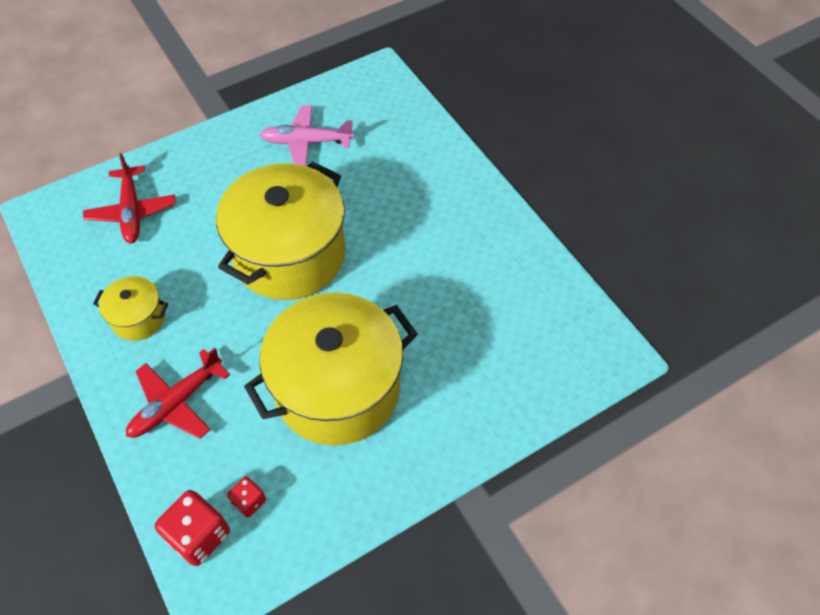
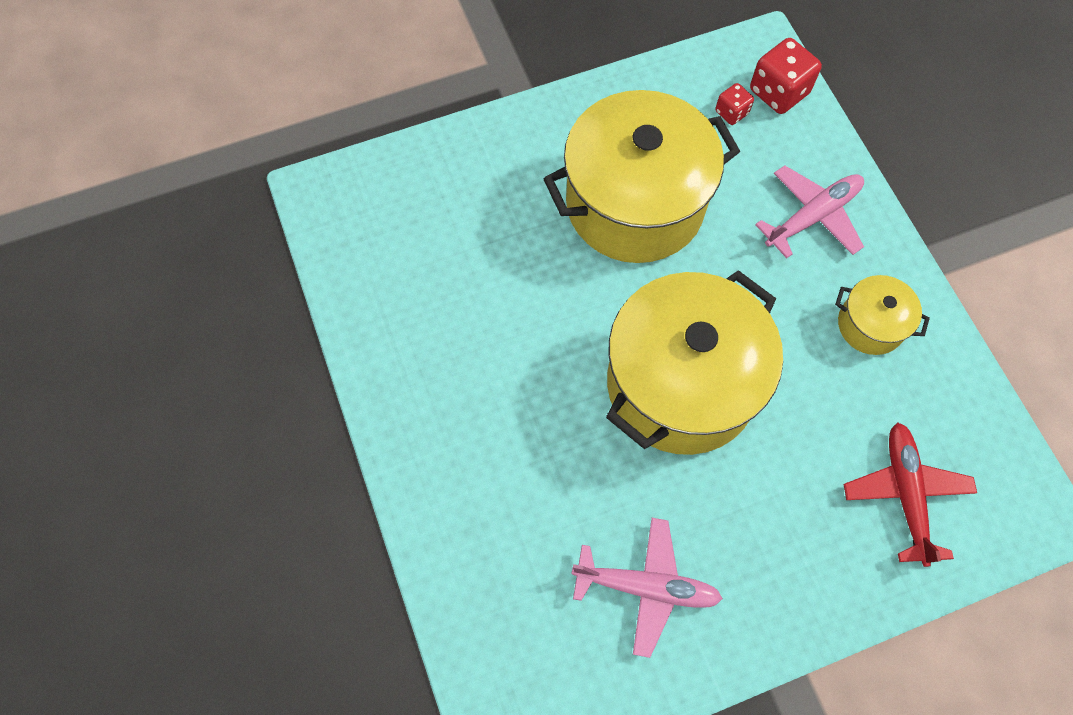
camera: 170 degrees left, 10 degrees up
red plane [126,348,230,439] -> pink plane [755,165,864,258]

